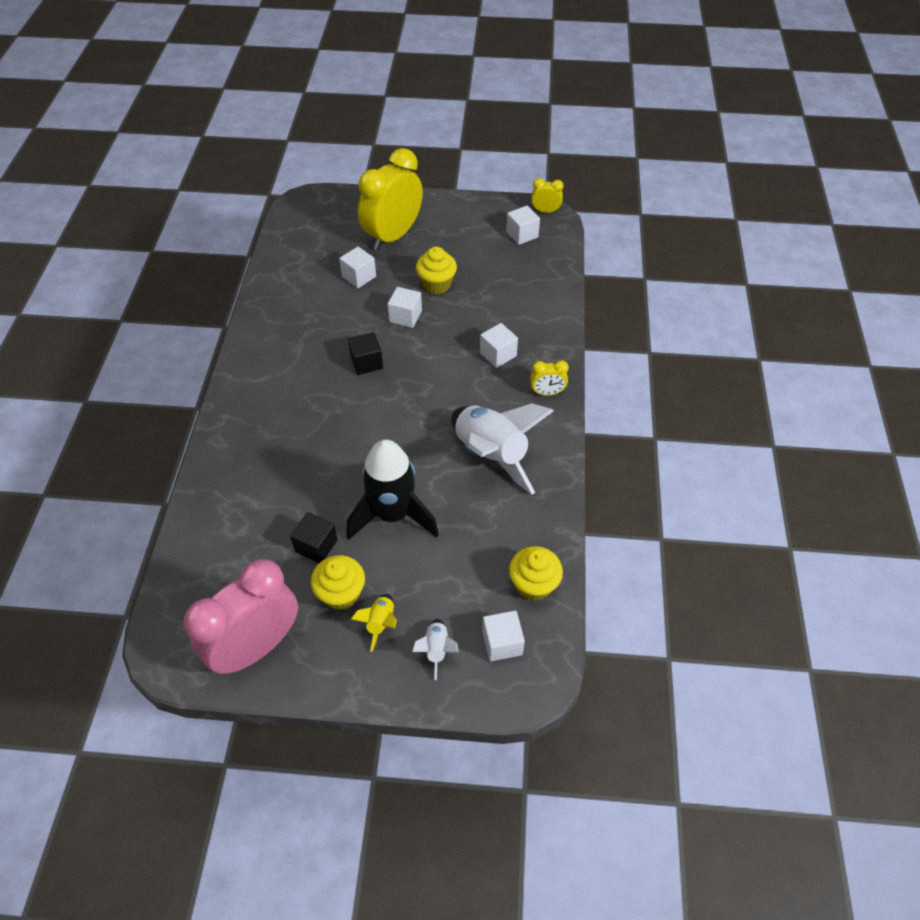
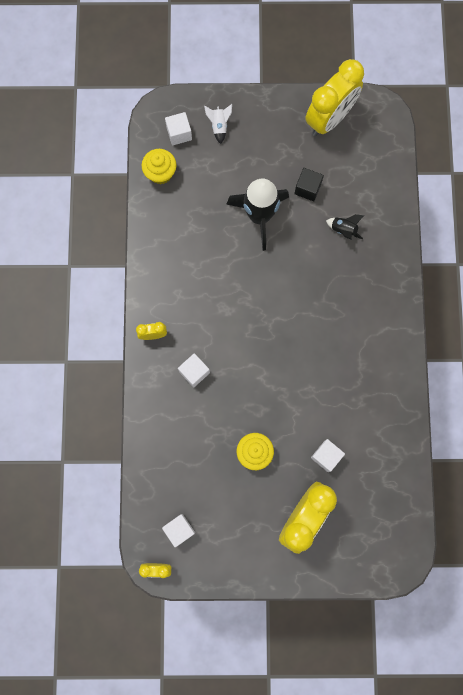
camera: 175 degrees right, 25 degrees up
pink clock [183,559,298,674] -> yellow clock [305,59,364,136]
yellow cupcake [311,555,365,610] -> none
black cube [348,332,383,375] -> none
yellow rocket [351,594,397,652] -> none
white cube [388,287,422,328] -> none
white rocket [451,403,554,495] -> none
none -> black rocket [326,214,364,240]

